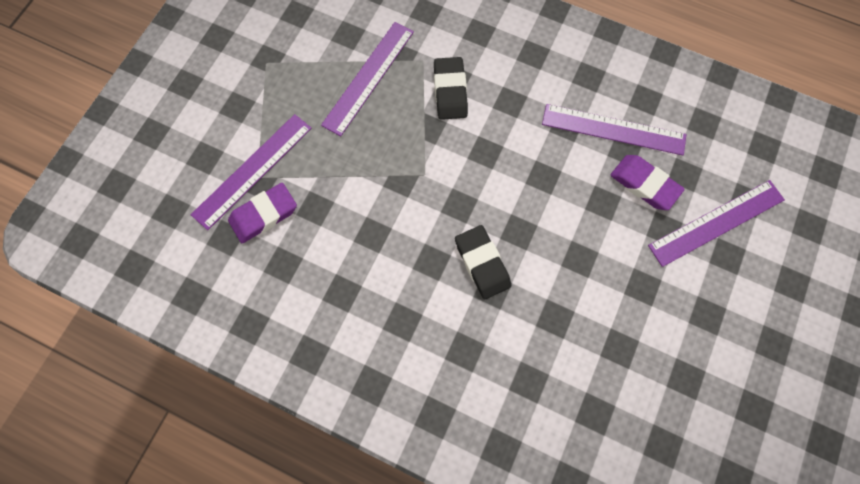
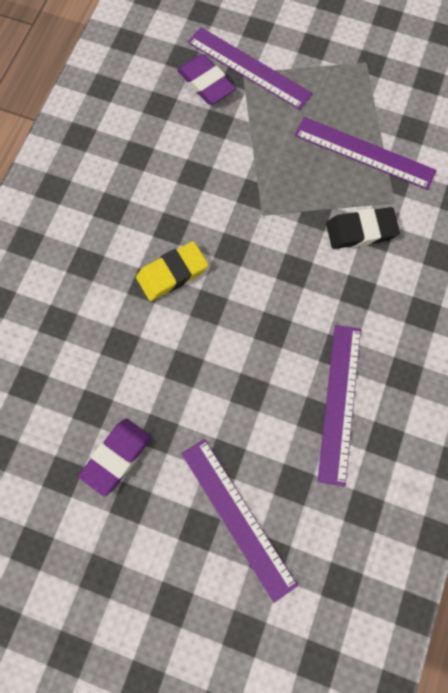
camera: 85 degrees right, 0 degrees up
black eraser [455,225,511,299] -> yellow eraser [136,241,208,301]
purple eraser [611,155,685,210] -> purple eraser moved to [78,419,151,497]

